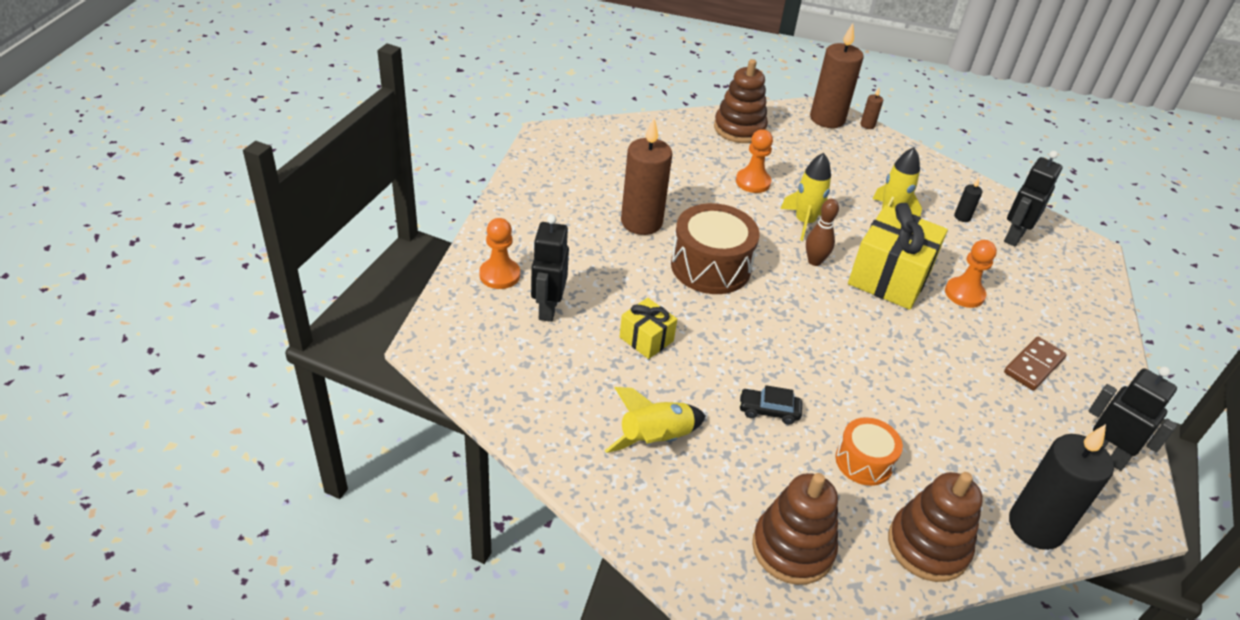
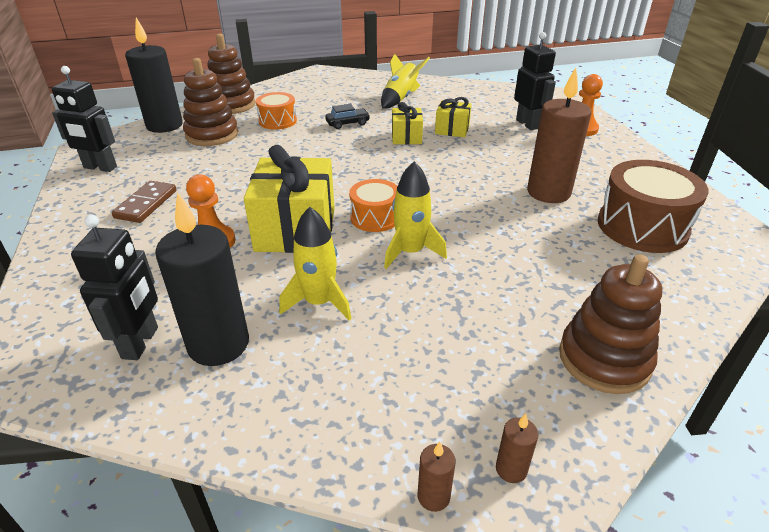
camera: 155 degrees right, 5 degrees down
brown drum [671,203,760,294] -> brown drum moved to [598,160,709,253]
orange pawn [736,129,773,193] -> none
brown stacking toy [752,473,838,585] -> brown stacking toy moved to [183,58,238,146]
brown bowling pin [806,199,839,266] -> orange drum [349,179,397,232]
brown candle [810,23,864,128] -> brown candle [496,414,538,483], size x0.42
black candle [954,178,983,222] -> black candle [155,192,249,366], size x2.39
none -> yellow gift [392,102,423,144]

